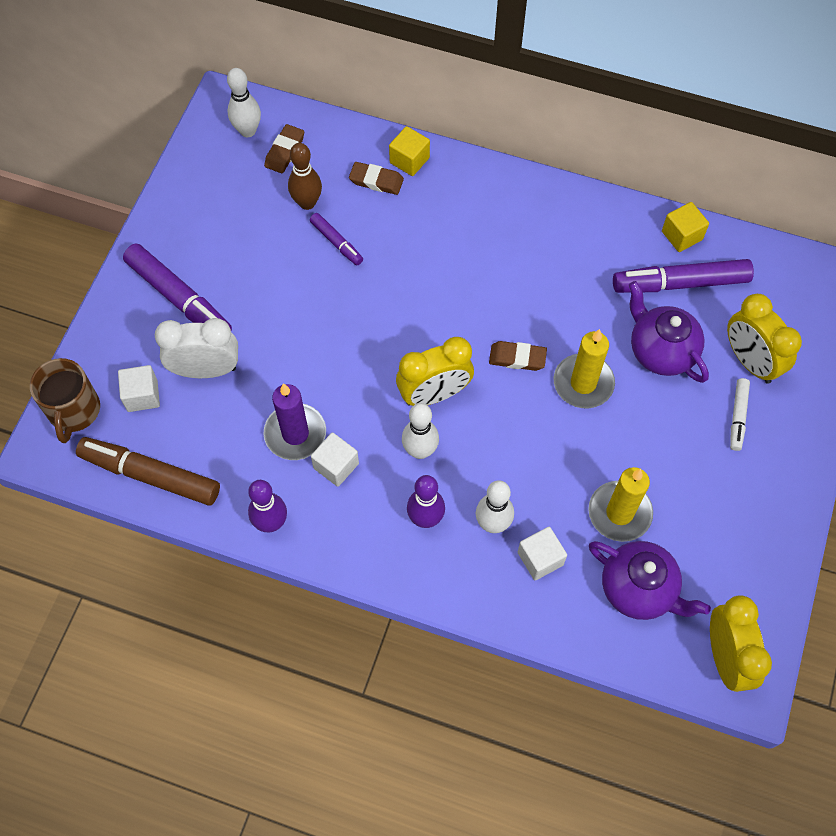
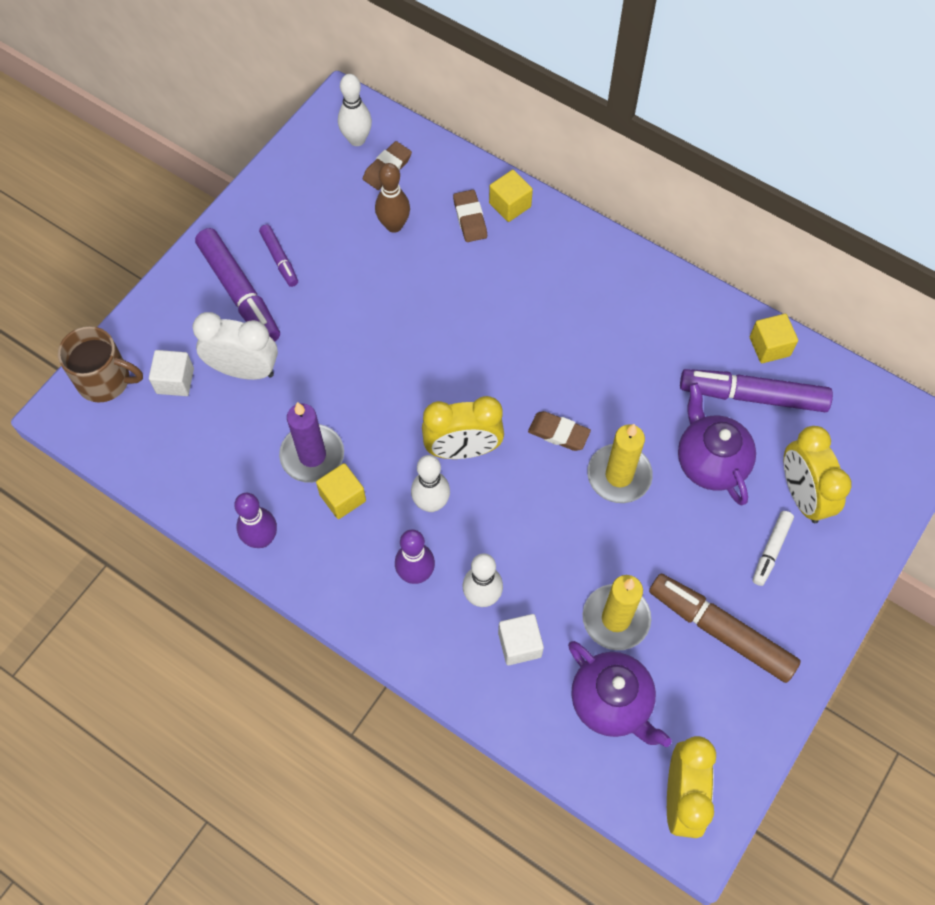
camera: 15 degrees right, 0 degrees up
brown mug [30,358,100,443] -> brown mug turned 90 degrees counterclockwise [58,326,143,403]
brown marker [76,437,220,506] -> brown marker moved to [649,574,801,683]
purple marker [310,213,363,265] -> purple marker moved to [259,225,298,287]
white cube [311,432,359,487] -> yellow cube [316,463,366,519]
brown eraser [349,162,404,195] -> brown eraser turned 45 degrees clockwise [453,190,487,242]

